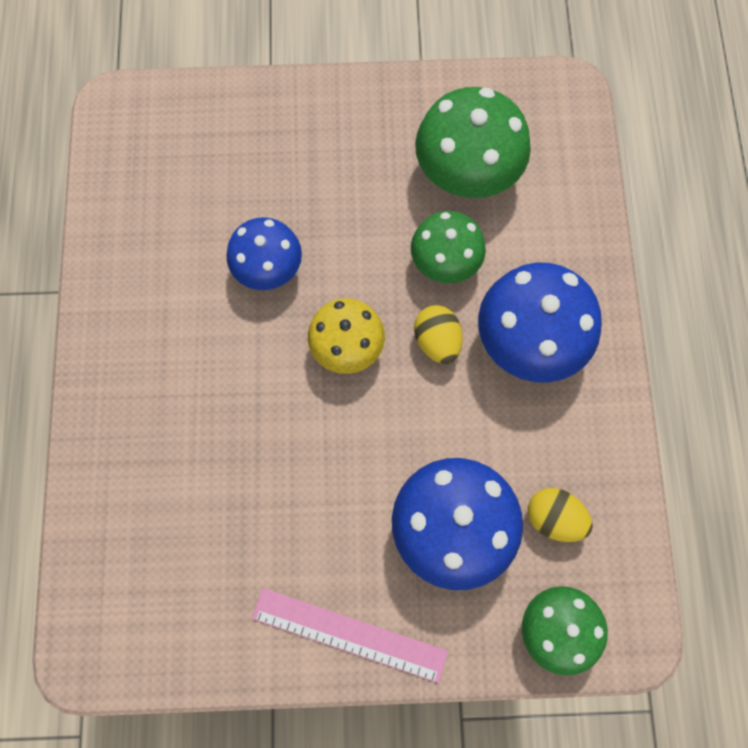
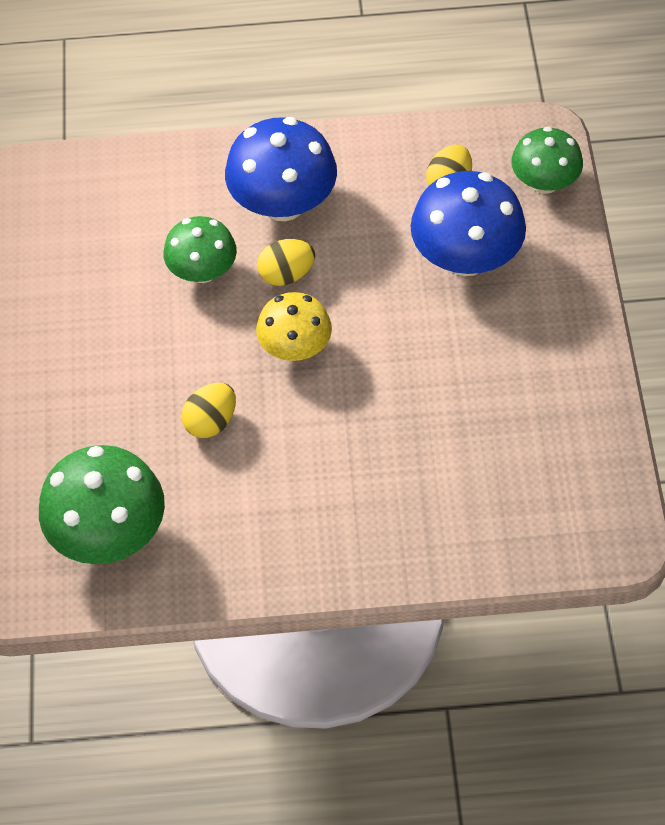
camera: 90 degrees left, 15 degrees down
blue mushroom [226,217,302,290] -> yellow egg [181,383,236,438]
pink ruler [252,588,448,683] -> none
green mushroom [415,87,531,198] -> green mushroom moved to [39,445,165,564]

